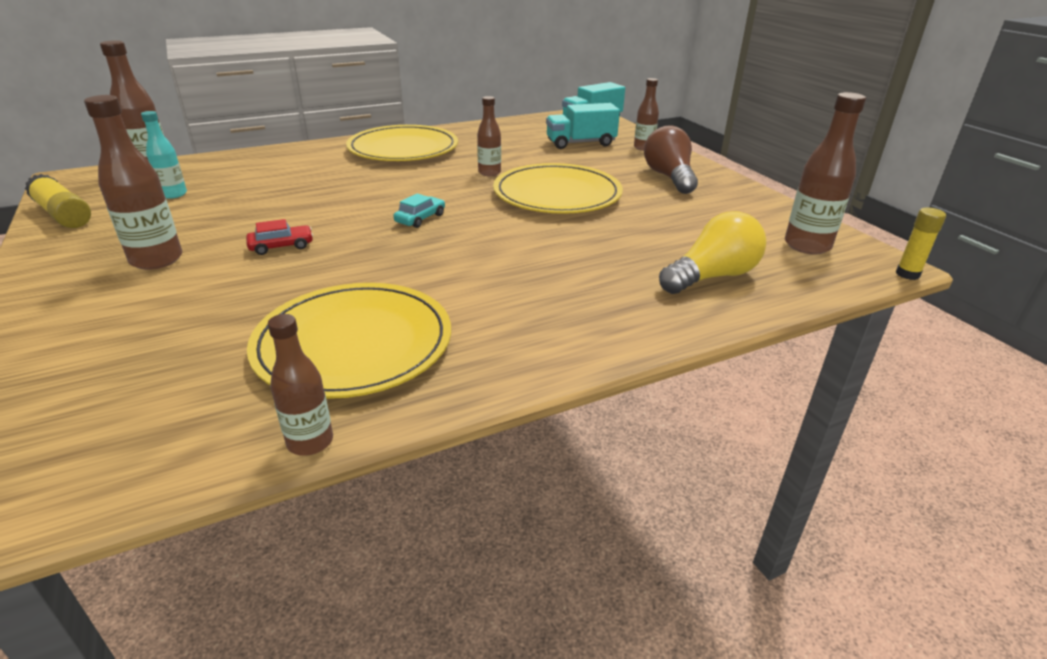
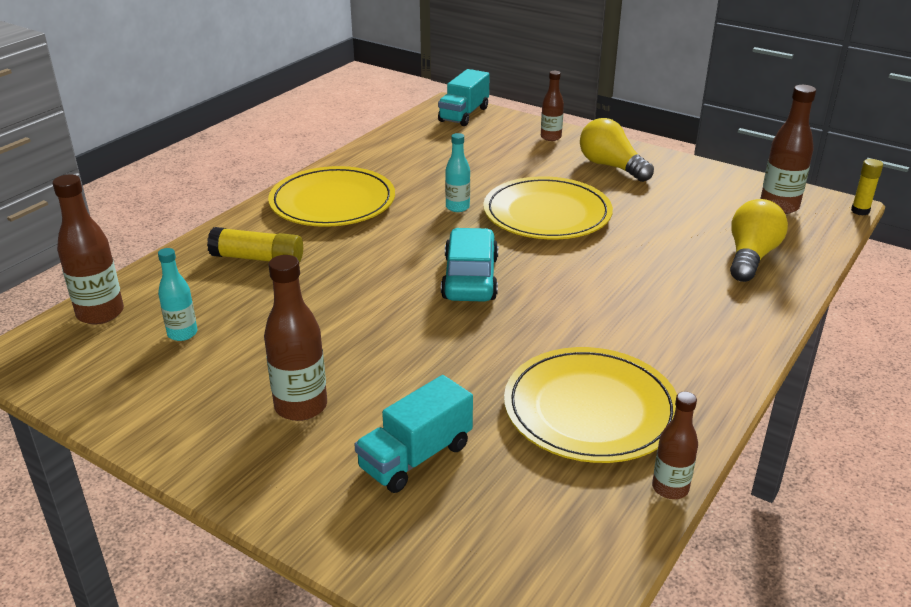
camera: 30 degrees left, 0 degrees up
yellow glue stick [25,174,91,228] -> yellow glue stick moved to [207,227,303,263]
red car [246,219,313,255] -> none
turquoise car [393,194,445,228] -> turquoise car [441,228,498,302], size x2.00
brown bottle [477,96,501,176] -> turquoise bottle [445,133,470,212]
turquoise truck [546,103,620,149] -> turquoise truck moved to [354,375,473,493]
brown light bulb [644,125,698,194] -> yellow light bulb [580,118,654,182]

